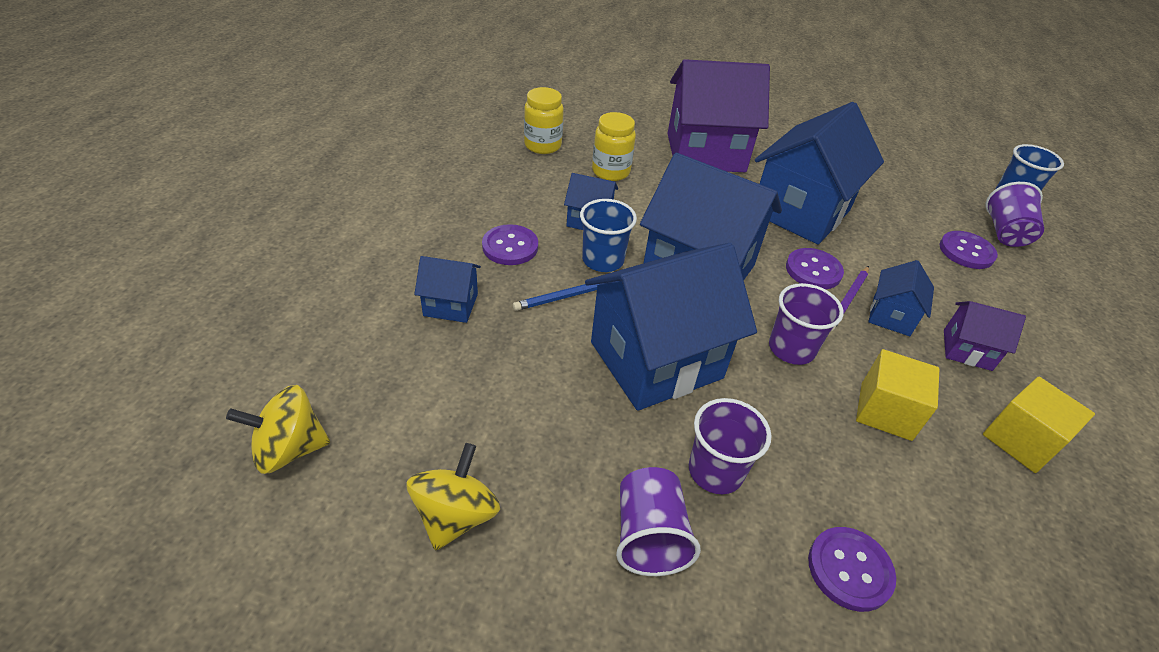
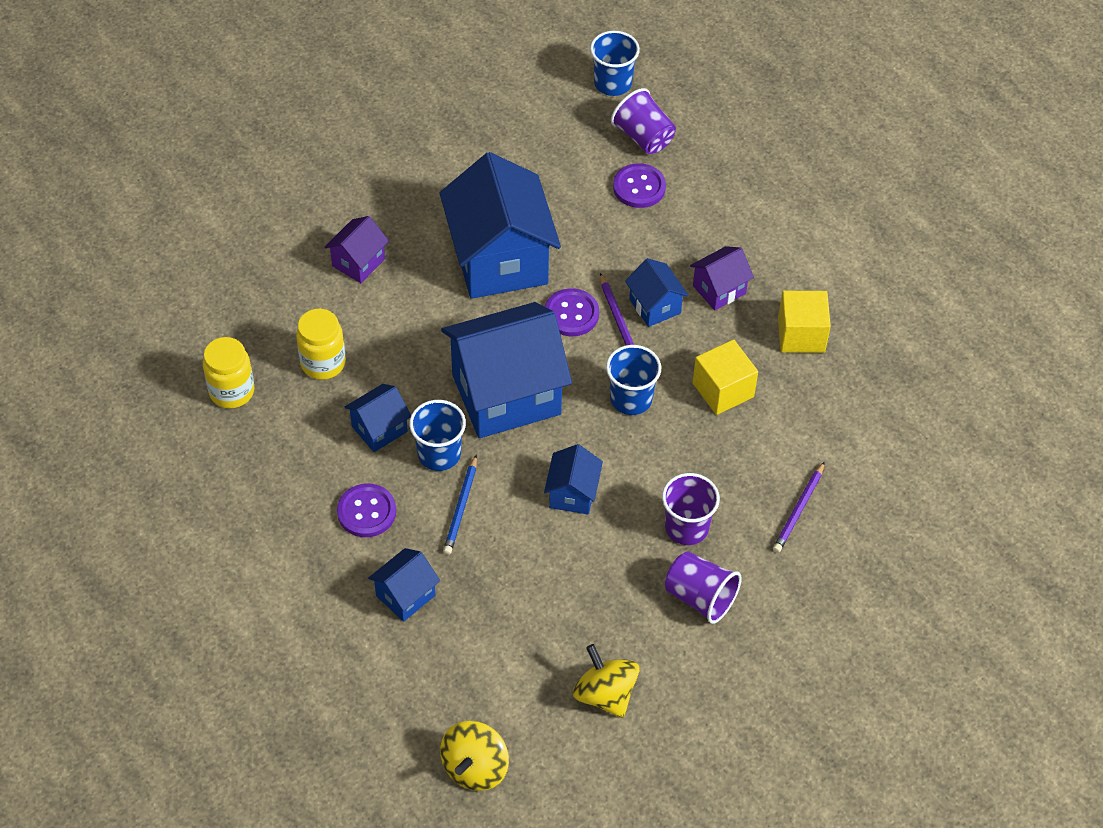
camera: 50 degrees left, 10 degrees up
blue house [585,243,757,411] -> blue house [544,444,603,515], size x0.47
purple house [668,59,770,172] -> purple house [325,216,389,283], size x0.47
purple cup [769,283,844,365] -> blue cup [606,345,661,415]
purple button [808,527,896,612] -> purple pencil [773,462,825,553]

